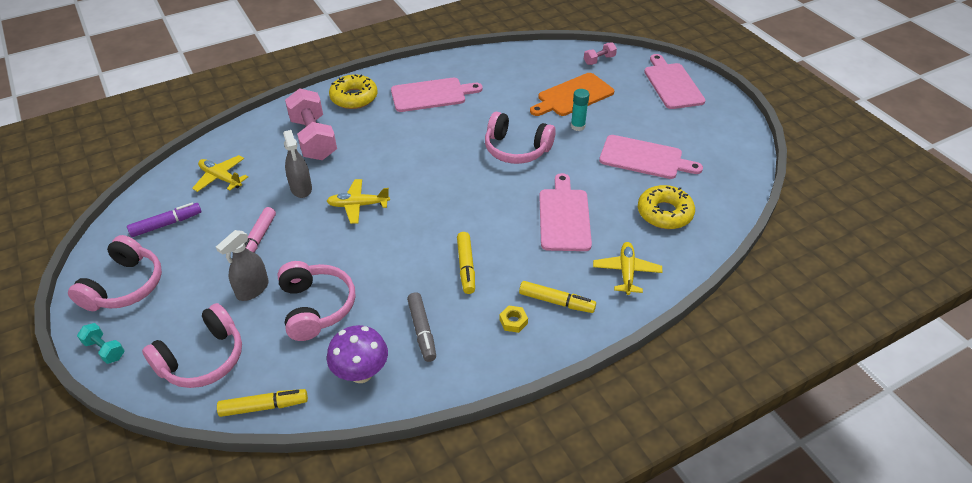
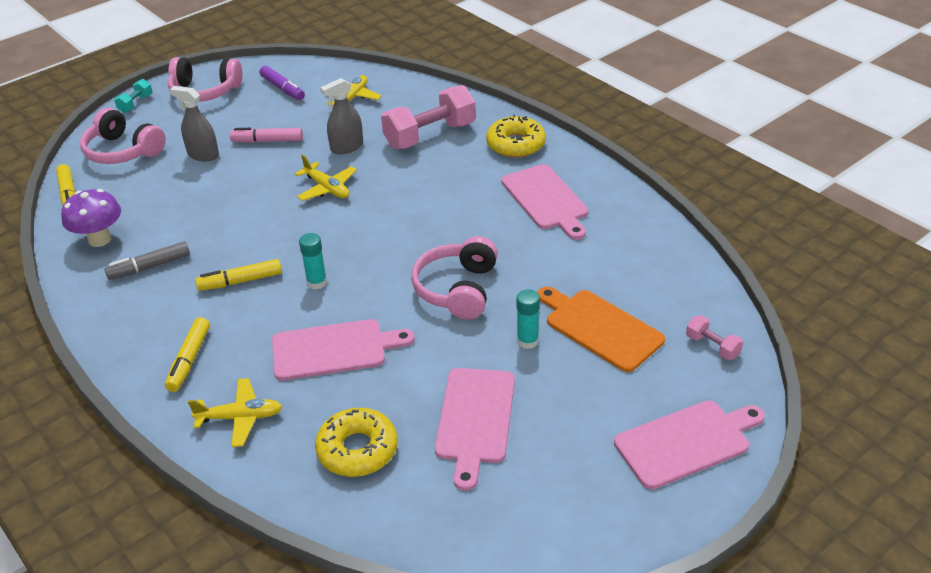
camera: 80 degrees right, 5 degrees down
pink headphones [277,261,355,341] -> none
yellow plane [327,179,390,224] -> yellow plane turned 150 degrees clockwise [295,154,357,201]
yellow nut [499,306,528,333] -> none
none -> turquoise glue stick [299,233,327,290]

